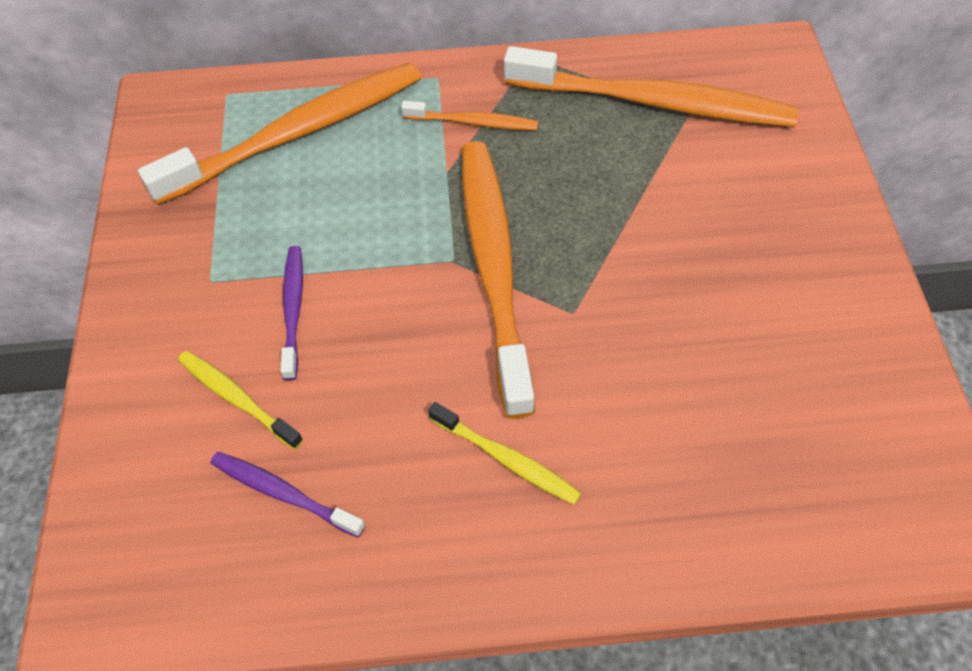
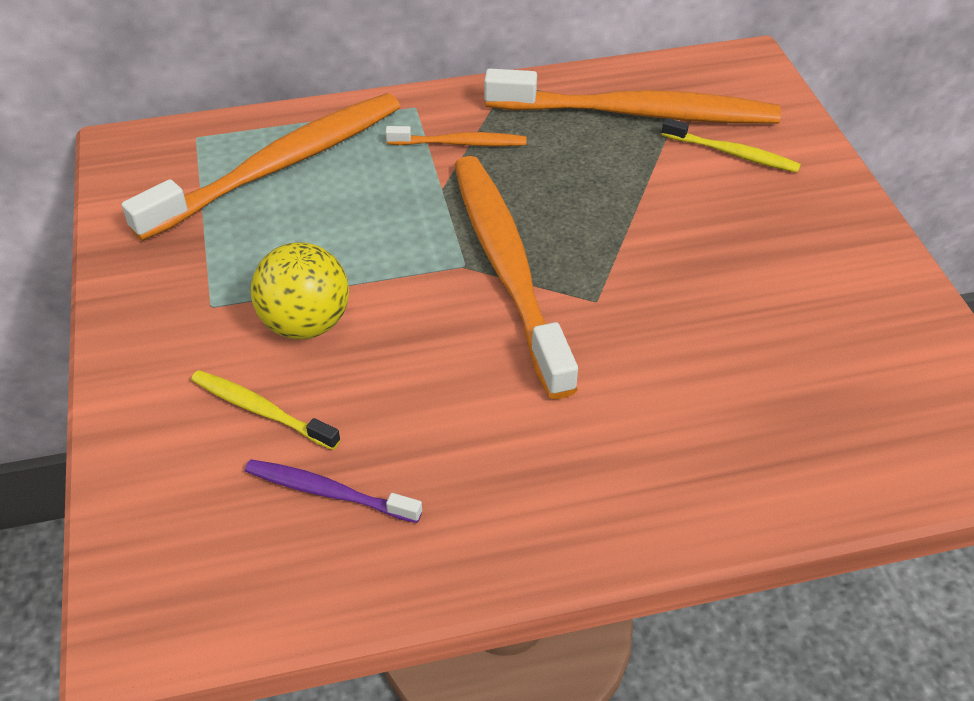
camera: 10 degrees left, 10 degrees down
purple toothbrush [281,246,303,381] -> yellow ball [251,242,349,340]
yellow toothbrush [428,402,581,505] -> yellow toothbrush moved to [662,118,801,173]

